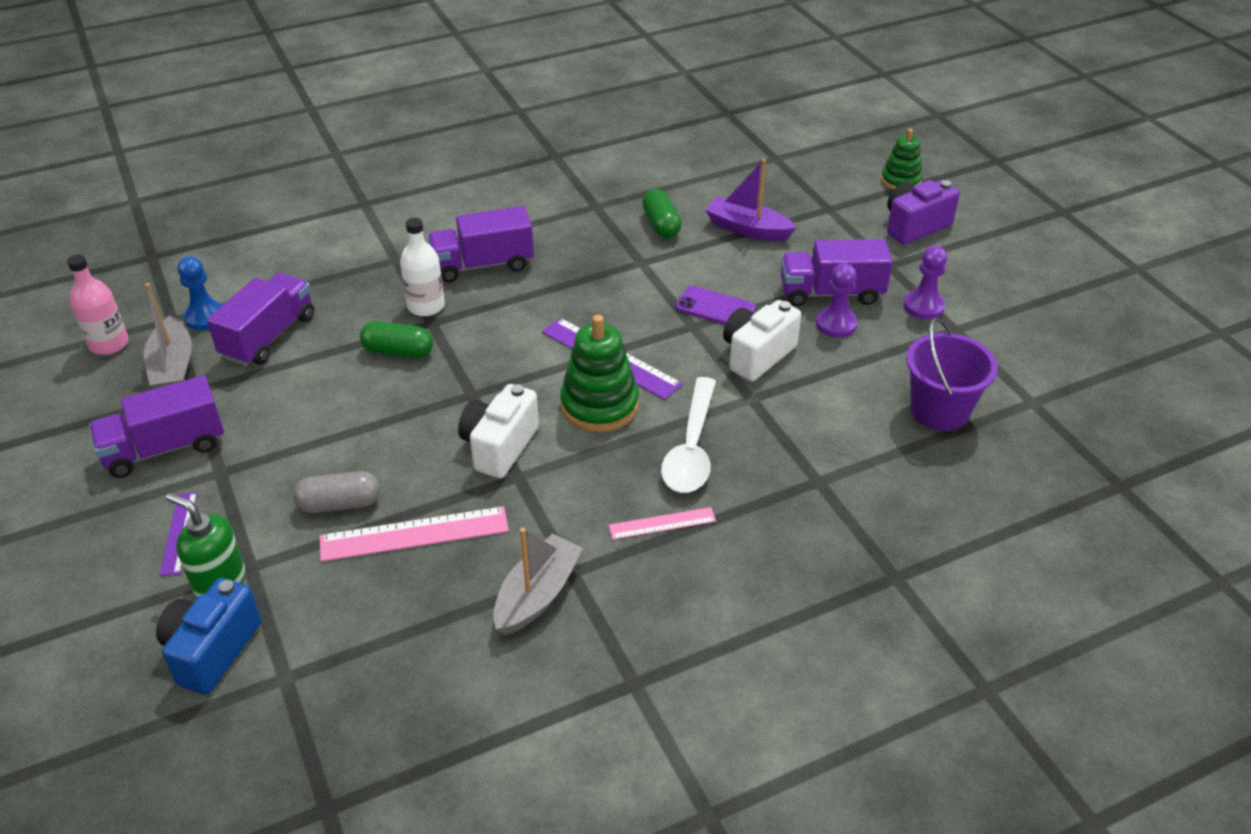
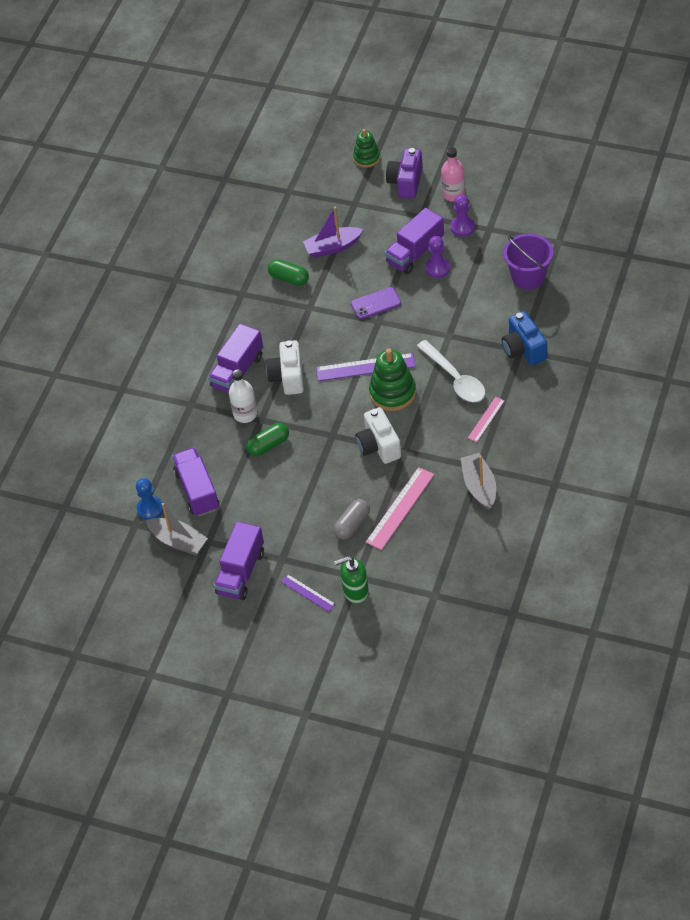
camera: 40 degrees left, 10 degrees up
pink bottle [67,254,129,355] -> pink bottle moved to [441,147,465,202]
blue camera [156,578,261,695] -> blue camera moved to [501,311,547,365]
white camera [723,300,801,381] -> white camera moved to [266,340,304,395]

